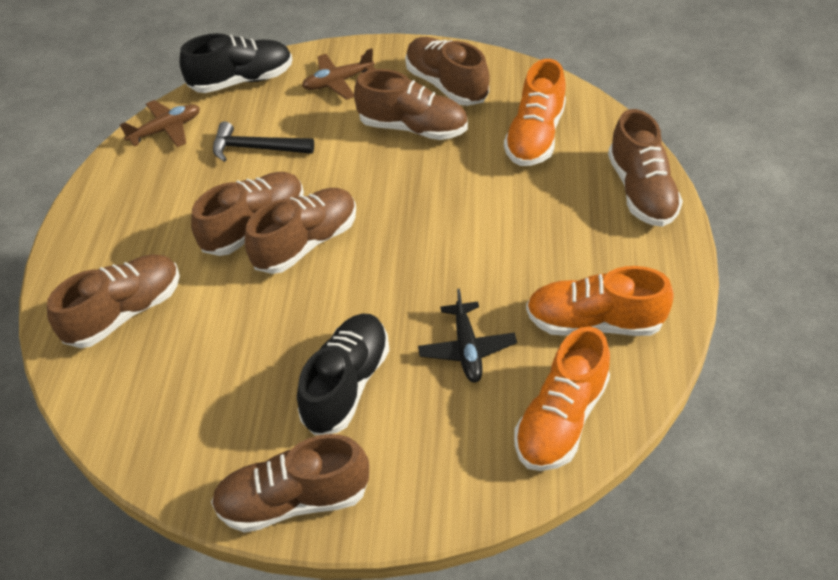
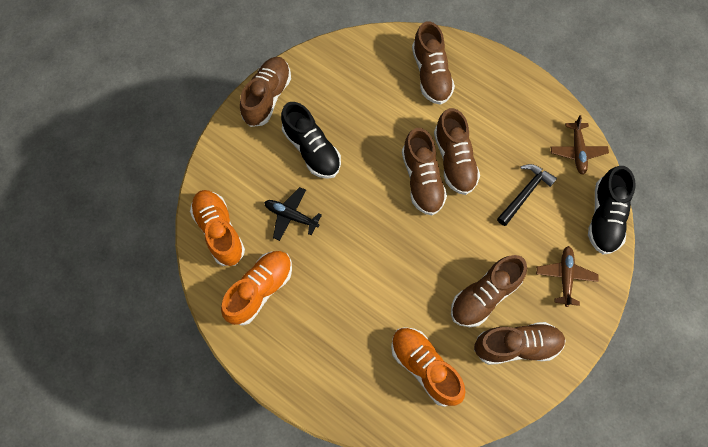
camera: 120 degrees right, 20 degrees up
brown shoe [608,109,683,227] -> none

